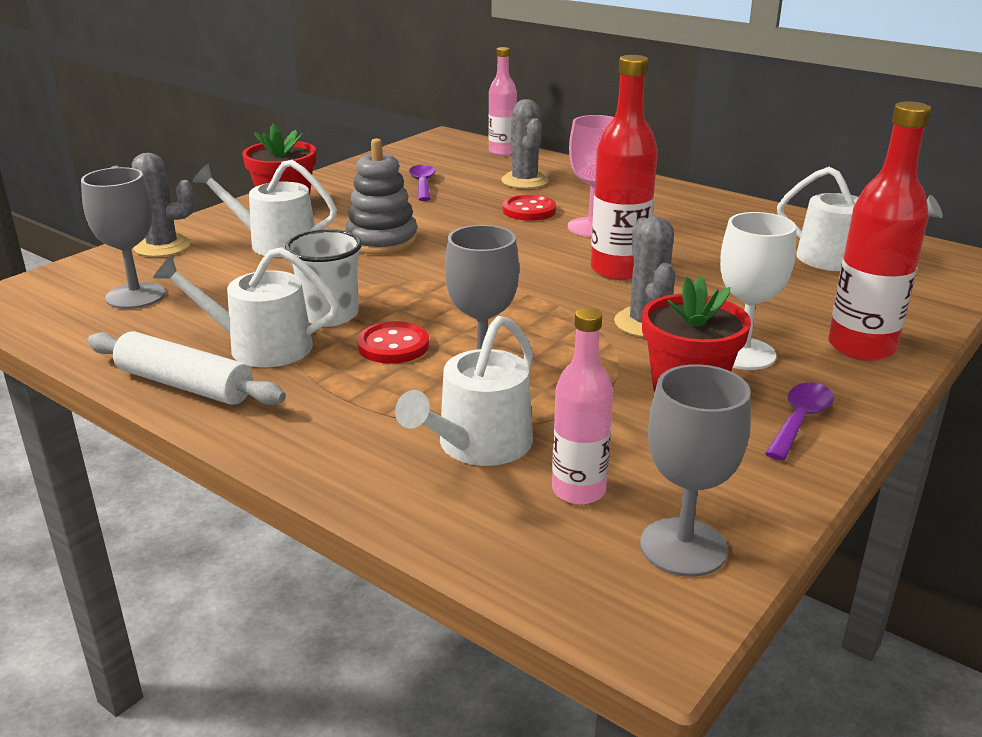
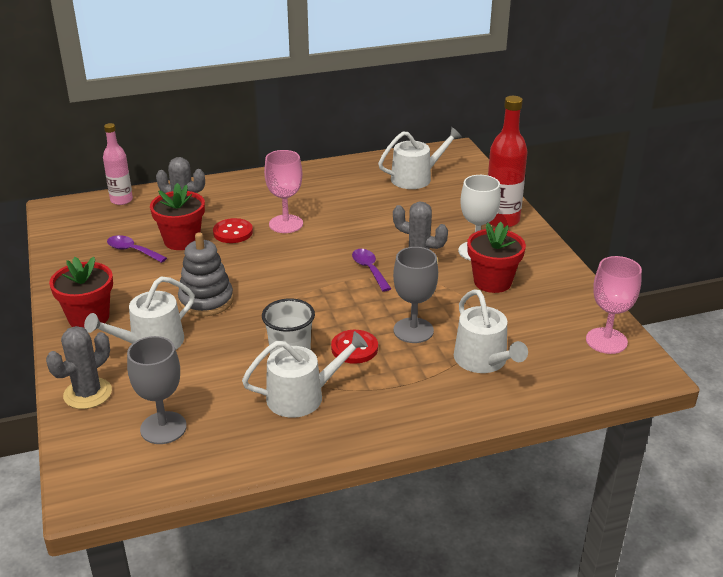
camera: 55 degrees left, 5 degrees up
white rolling pin [87,331,286,405] -> none
white watering can [153,247,339,367] -> white watering can turned 150 degrees counterclockwise [242,331,368,418]
pink bottle [552,308,613,505] -> none
red bottle [591,55,658,280] -> none
grey goblet [640,364,751,577] -> pink goblet [586,256,642,354]
purple spoon [765,382,834,461] -> purple spoon moved to [352,249,391,292]
none -> red flower pot [150,183,205,250]

